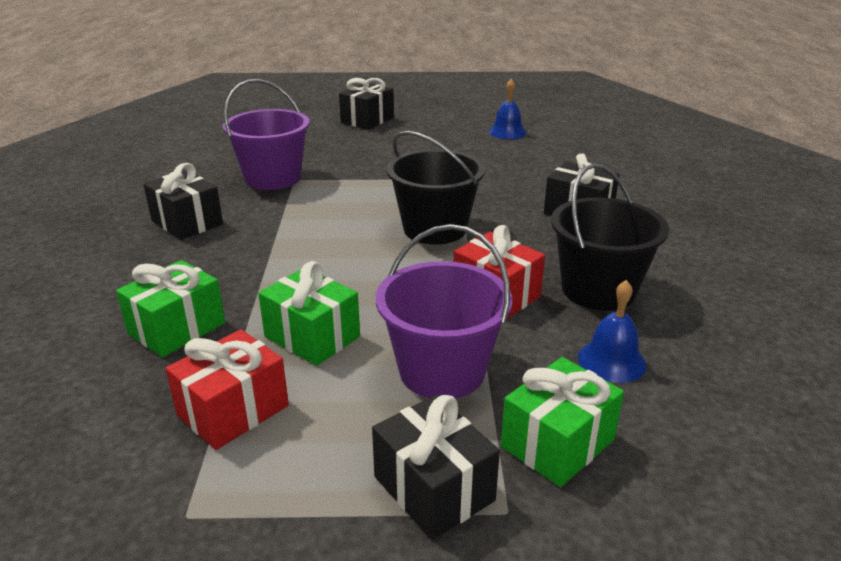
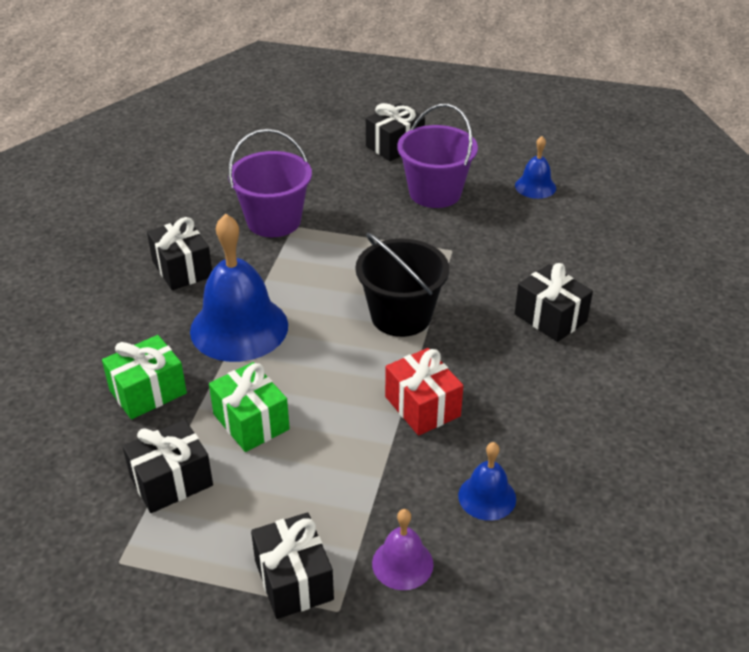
camera: 15 degrees right, 10 degrees up
red gift [166,329,289,450] -> black gift [123,420,213,513]
purple bucket [376,224,512,398] -> purple bucket moved to [397,104,478,208]
green gift [501,357,624,487] -> purple bell [372,509,434,590]
black bucket [551,163,669,311] -> none
none -> blue bell [190,213,288,362]

